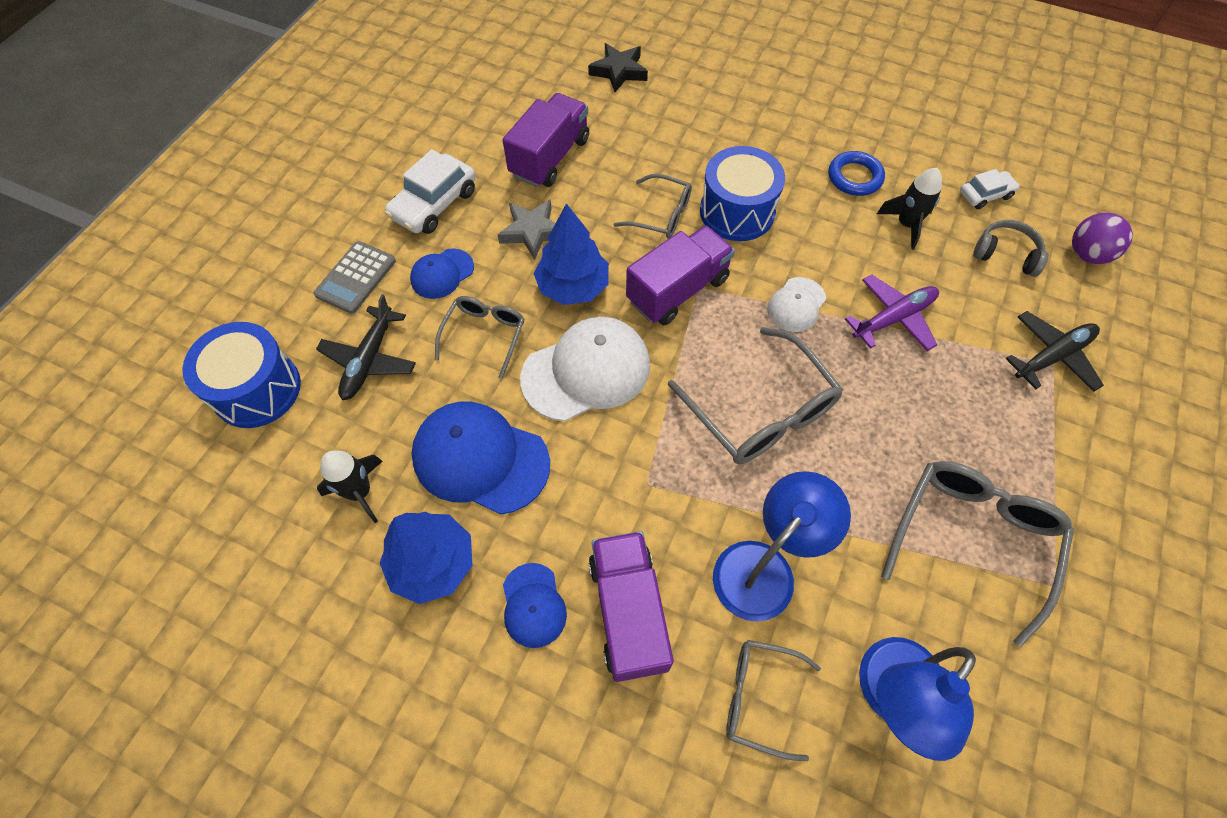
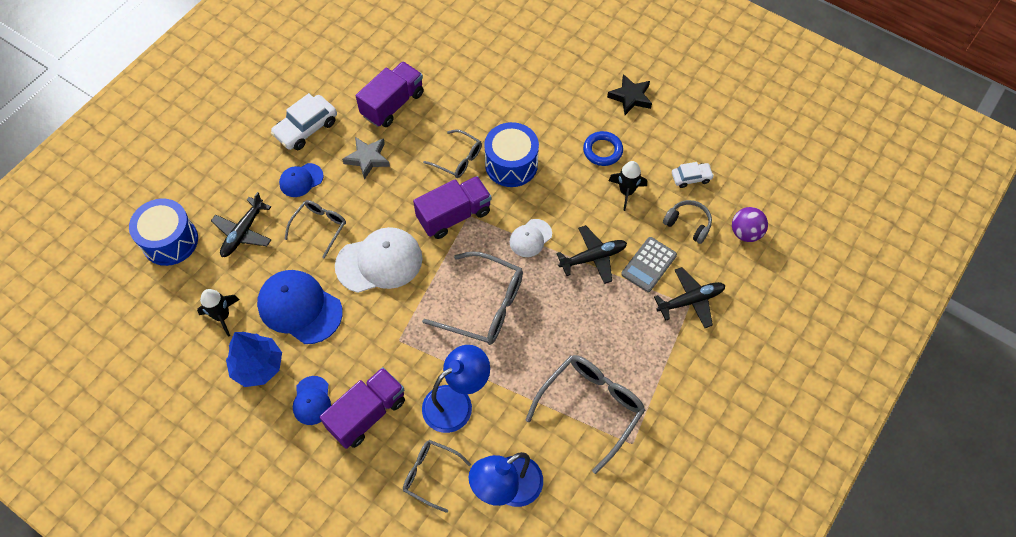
camera: 10 degrees right, 0 degrees up
grey calculator [314,241,396,314] -> grey calculator moved to [621,237,677,292]
blue tree [533,203,609,305] -> none
black star [588,43,648,92] -> black star moved to [607,74,652,115]
purple truck [588,531,674,682] -> purple truck turned 45 degrees clockwise [319,367,405,449]
grey glasses [668,327,843,464] -> grey glasses turned 45 degrees counterclockwise [422,251,523,345]
purple plane [845,275,939,351] -> black plane [556,225,627,284]

